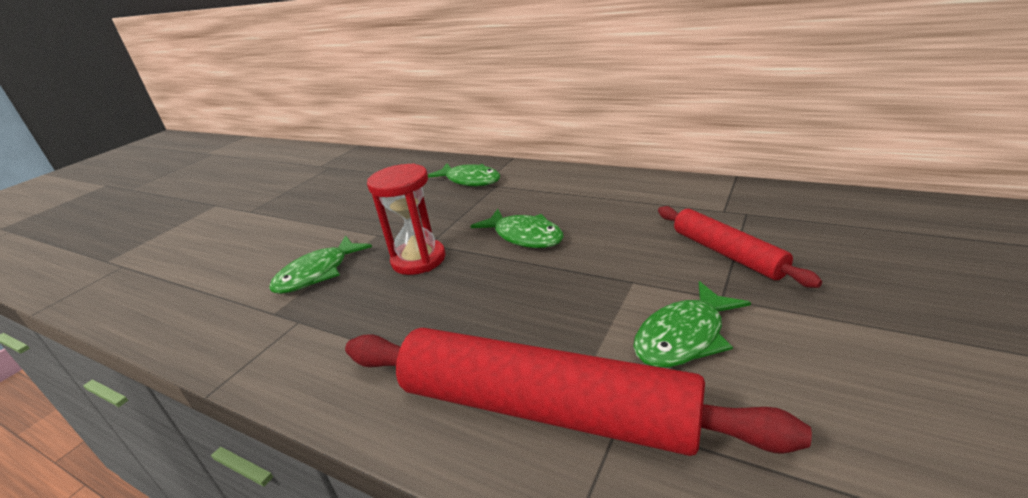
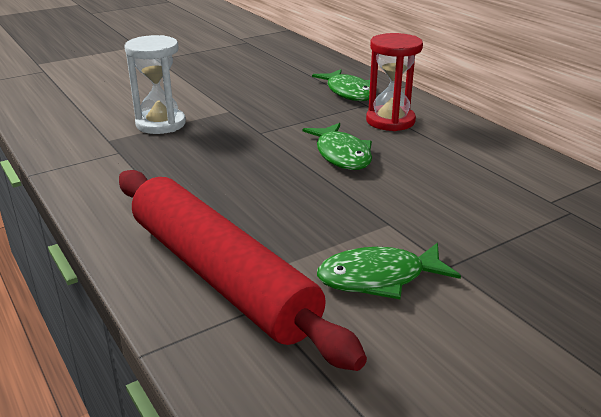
camera: 25 degrees right, 0 degrees up
green fish [269,235,372,294] -> white hourglass [124,35,186,134]
red hourglass [367,163,445,275] -> red hourglass moved to [366,33,423,131]
red rolling pin [658,206,822,288] -> none

